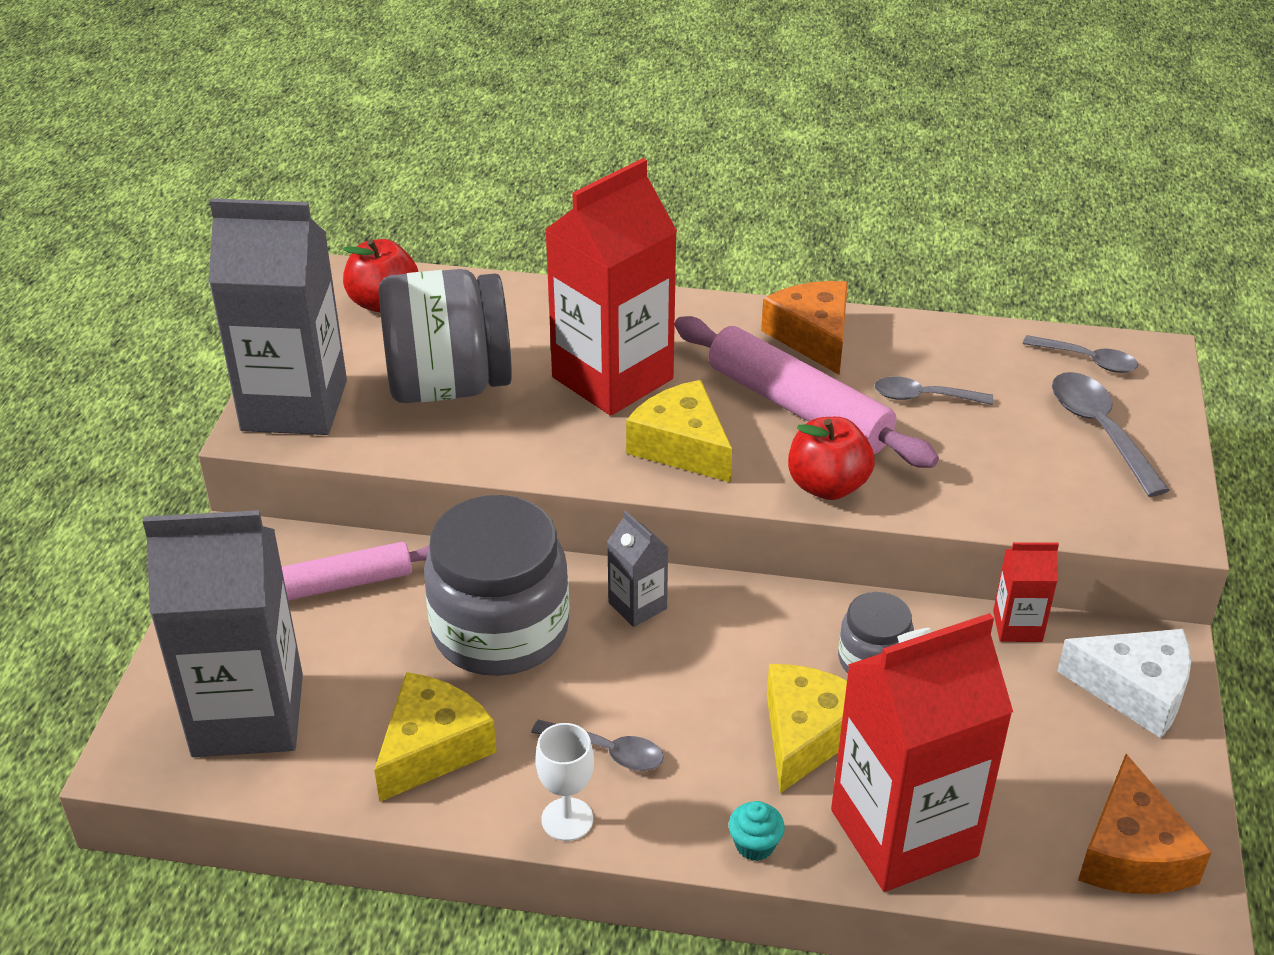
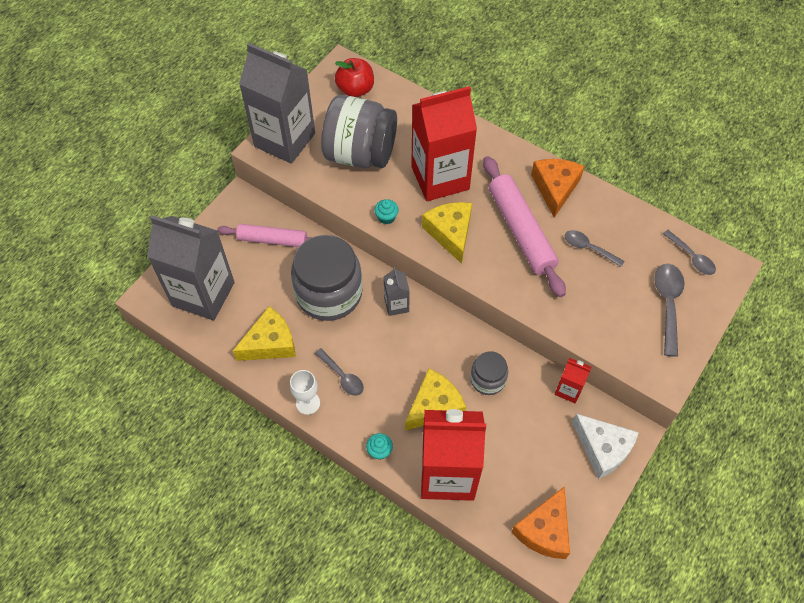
camera: 25 degrees right, 20 degrees up
red apple [788,417,875,500] -> none
none -> turquoise cupcake [374,199,399,224]

